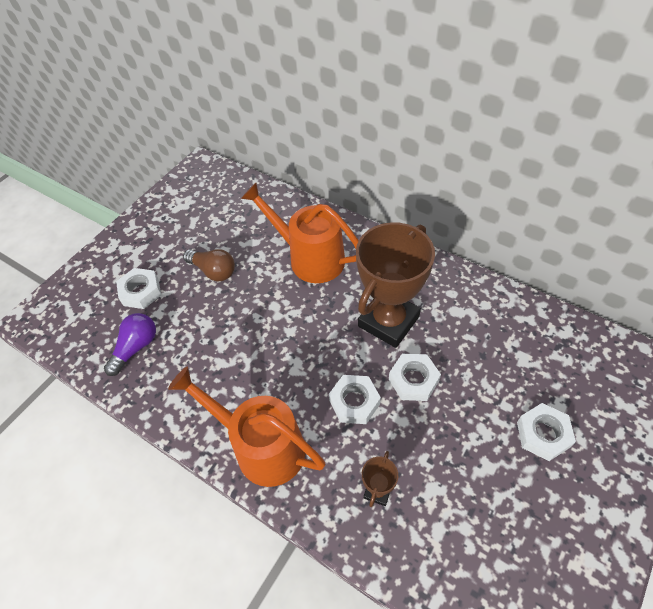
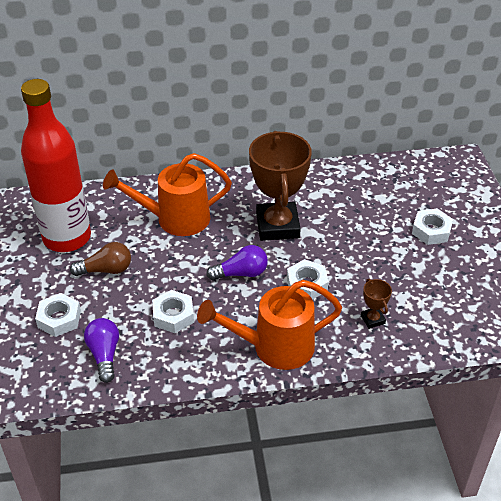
camera: 45 degrees left, 10 degrees down
white nut [389,354,441,401] -> white nut moved to [152,290,194,333]
none -> red bottle [21,79,91,252]
none -> purple light bulb [206,245,268,280]

